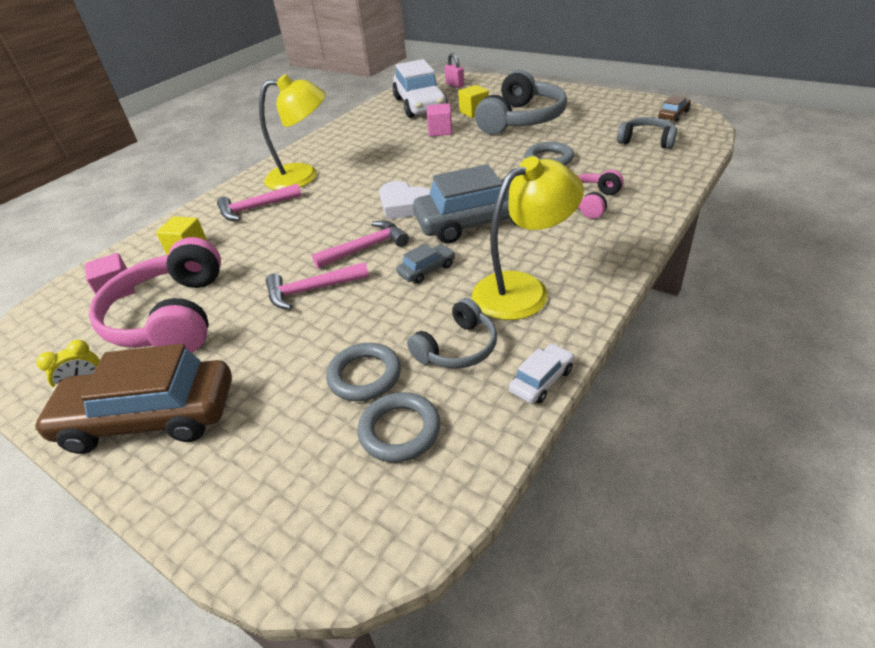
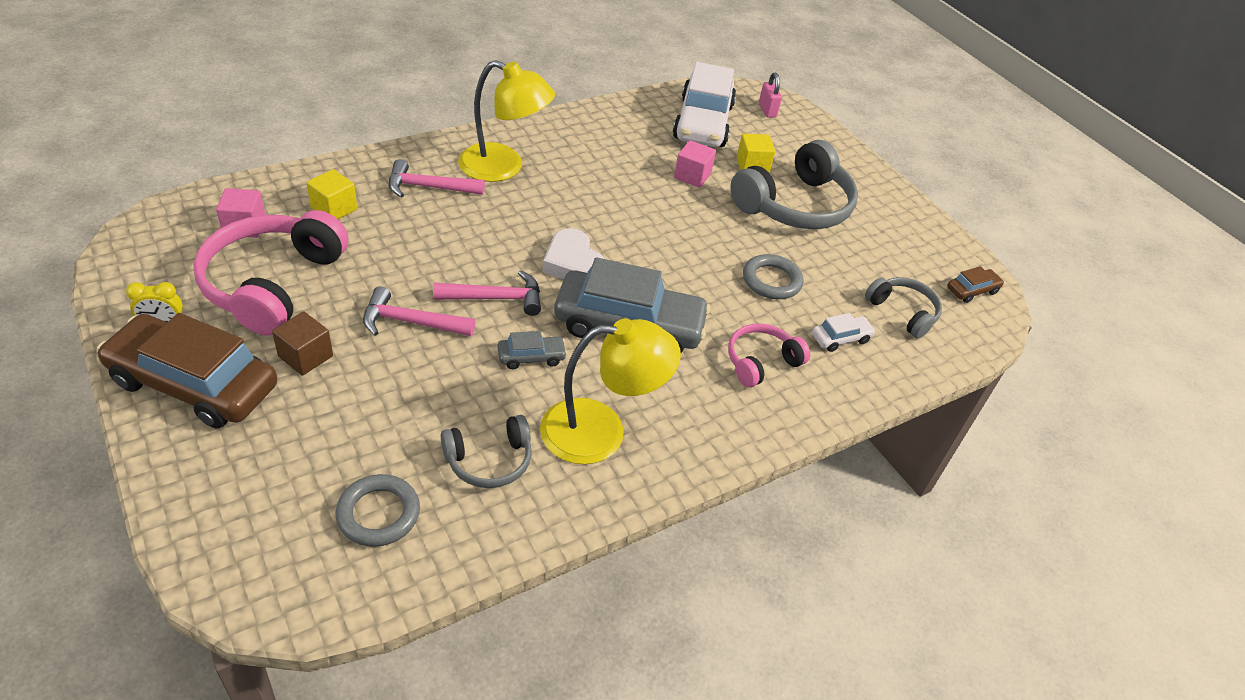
camera: 15 degrees right, 5 degrees up
grey ring [326,343,401,401] -> none
white car [509,344,574,404] -> white car moved to [812,313,876,352]
none -> brown cube [272,311,333,376]

